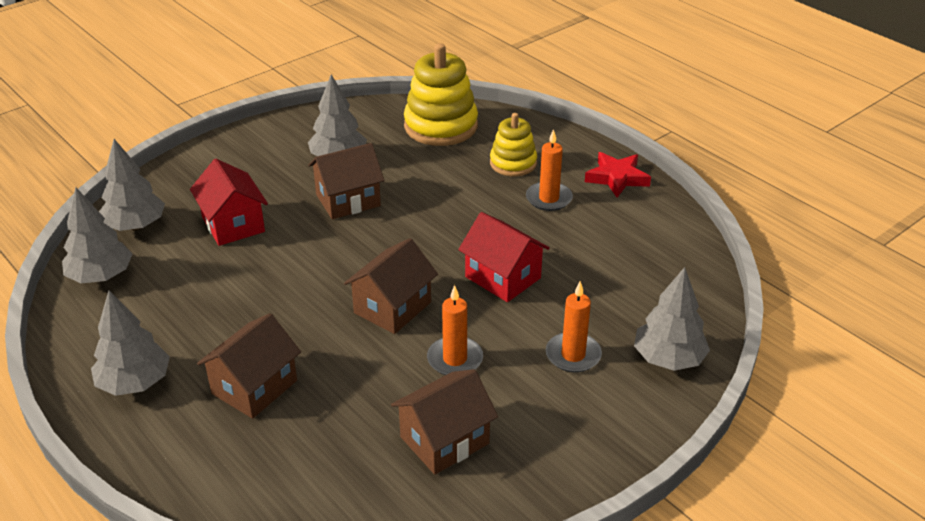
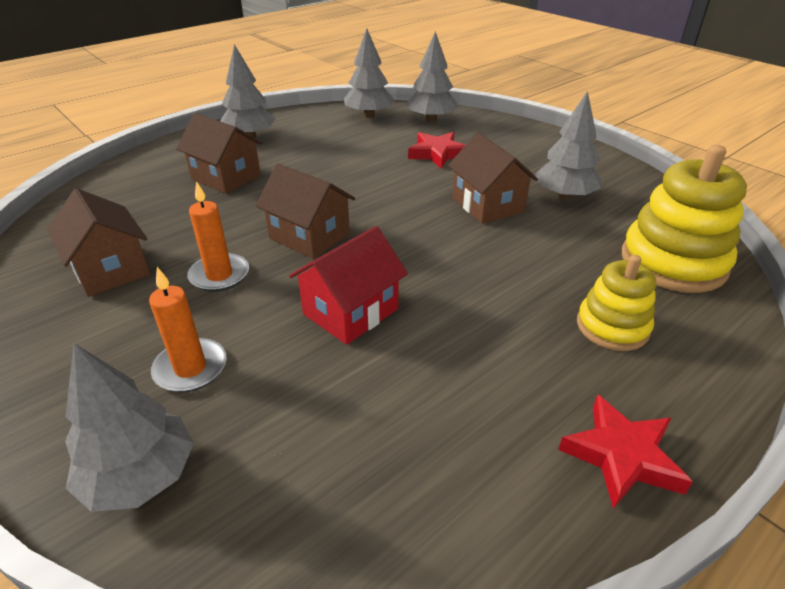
camera: 90 degrees right, 0 degrees up
red house [190,159,268,246] -> red star [408,132,466,169]
orange candle [526,129,573,211] -> none

